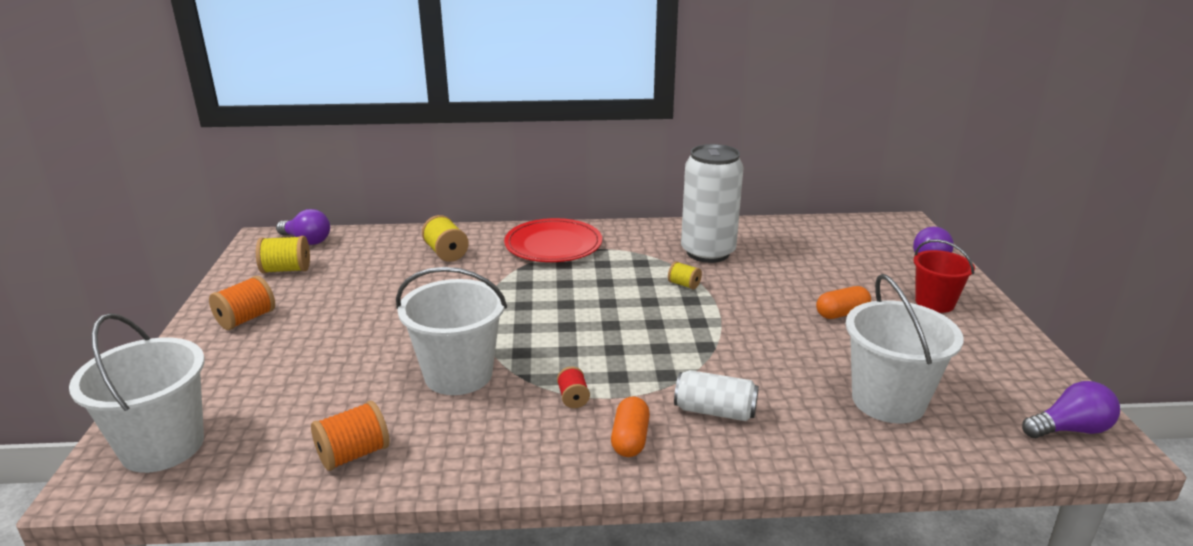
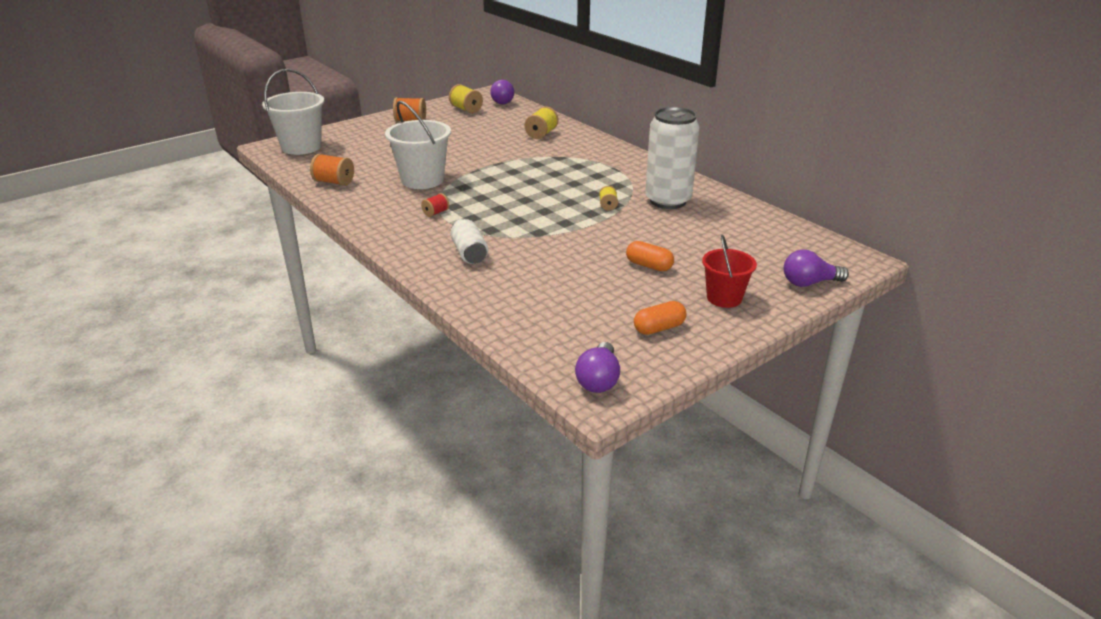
camera: 55 degrees right, 5 degrees up
red plate [504,218,602,262] -> none
orange capsule [611,397,650,457] -> orange capsule moved to [634,301,687,335]
white bucket [845,274,963,423] -> none
purple light bulb [1022,381,1120,438] -> purple light bulb turned 60 degrees clockwise [575,342,620,393]

